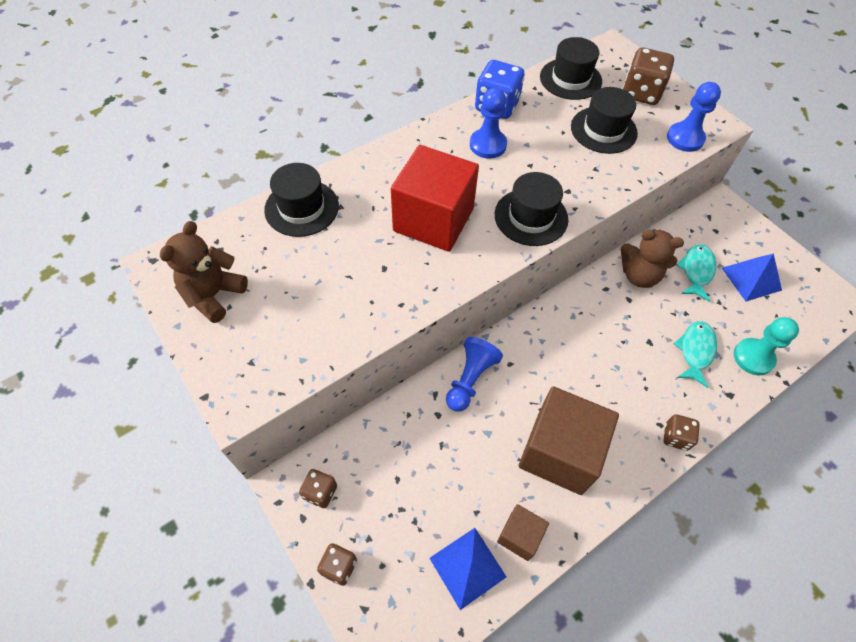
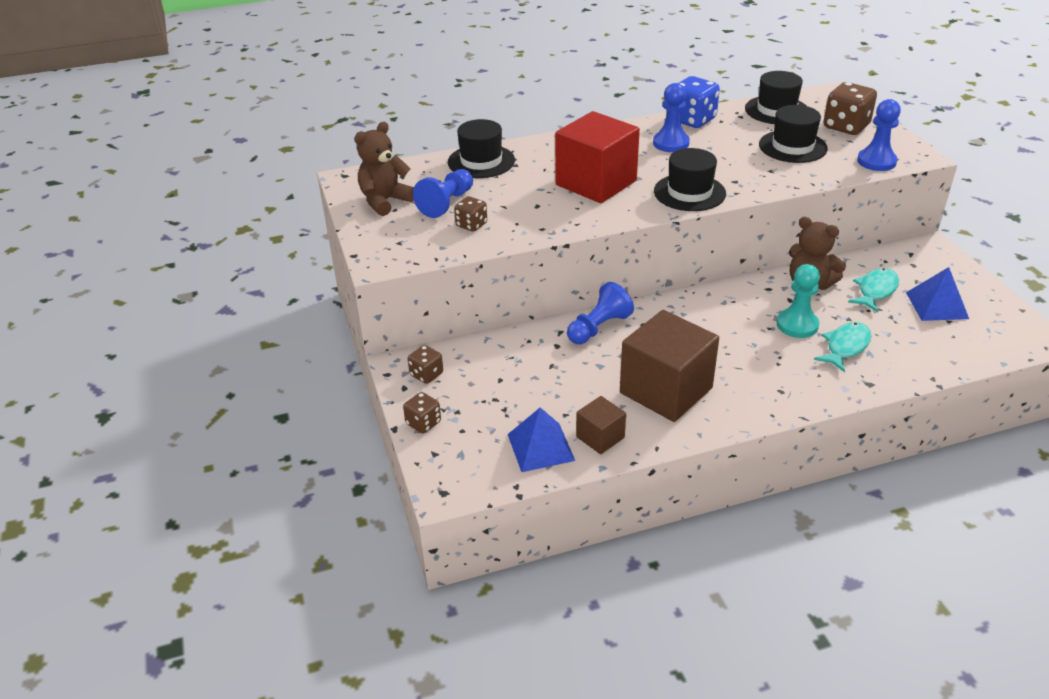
camera: 20 degrees right, 20 degrees down
brown dice [664,414,699,451] -> brown dice moved to [454,196,487,232]
turquoise pawn [734,317,799,375] -> turquoise pawn moved to [777,264,820,338]
none -> blue pawn [413,169,473,218]

